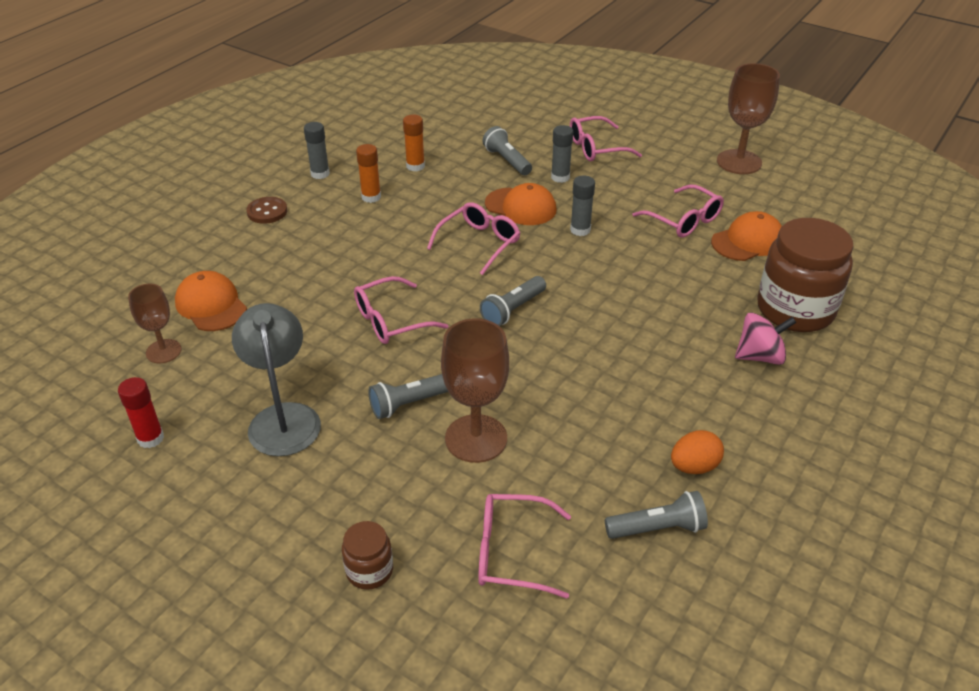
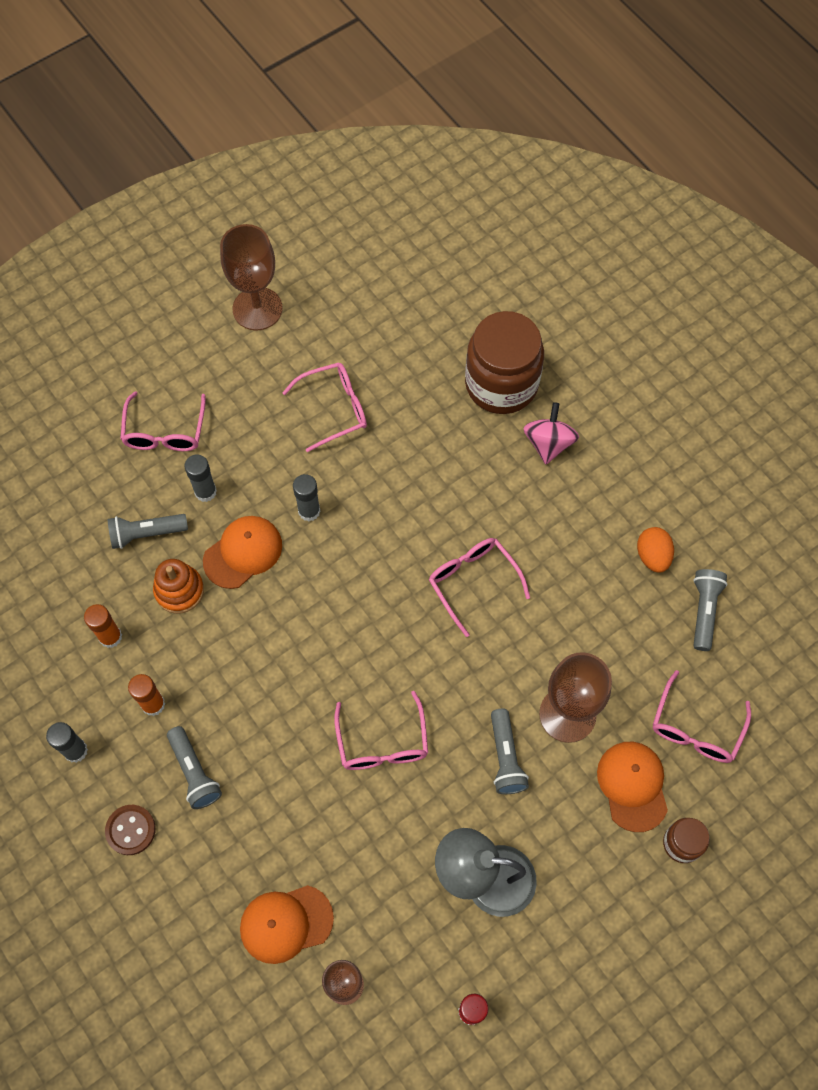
camera: 70 degrees left, 25 degrees up
pink glasses [427,202,520,275] -> pink glasses moved to [429,538,530,637]
grey flashlight [480,276,546,326] -> grey flashlight moved to [167,726,222,809]
orange cap [711,211,782,261] -> orange cap moved to [597,742,668,832]
none -> orange stacking toy [153,559,204,614]

